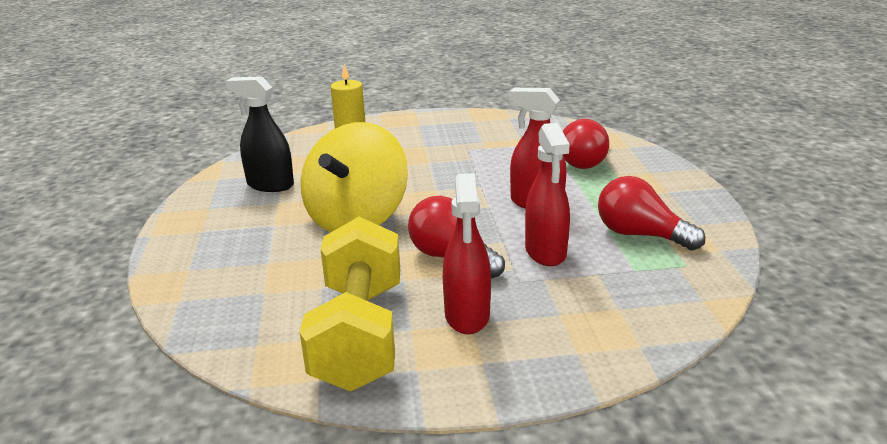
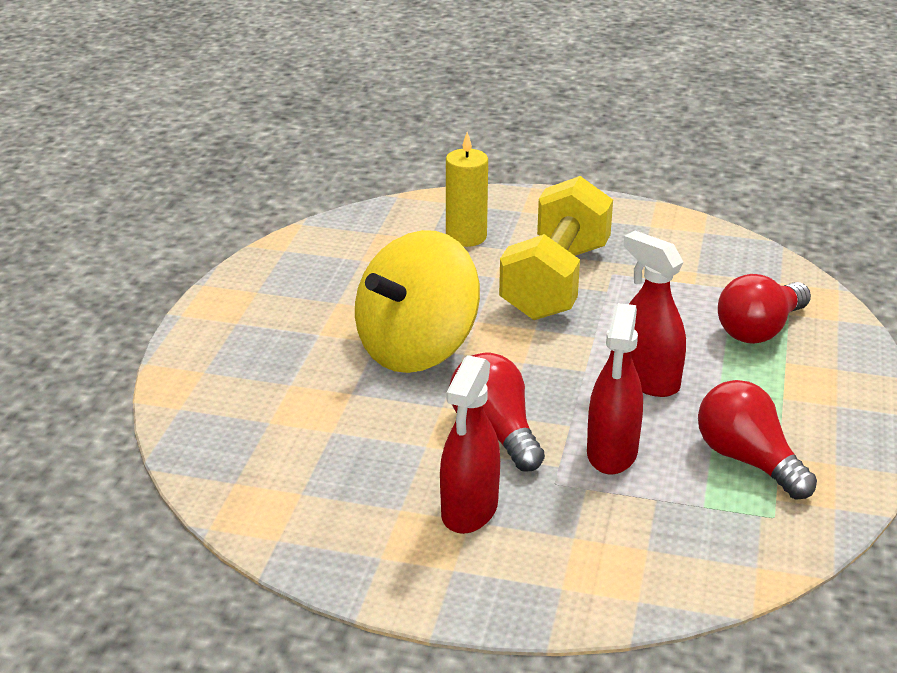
camera: 20 degrees right, 5 degrees up
black spray bottle [226,76,294,192] -> none
yellow dumbbell [300,217,400,391] -> yellow dumbbell moved to [499,176,613,320]

